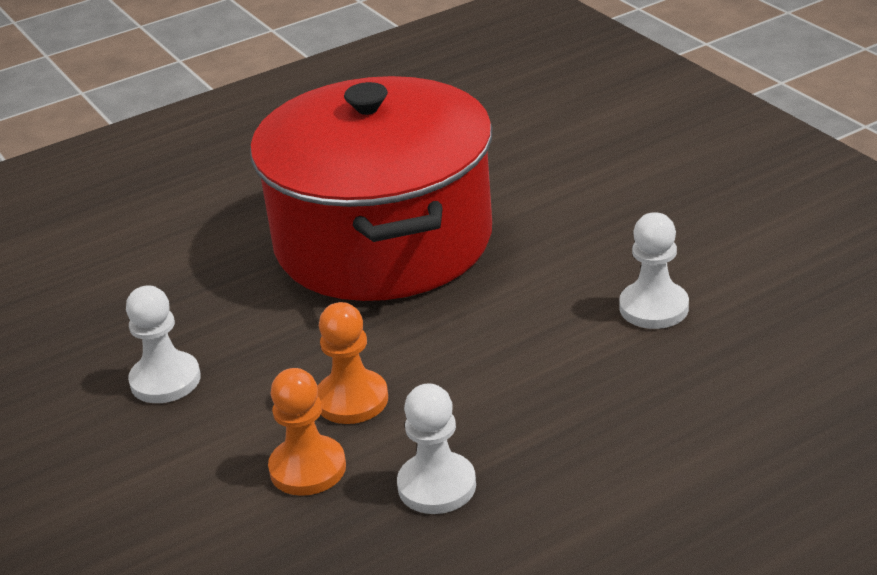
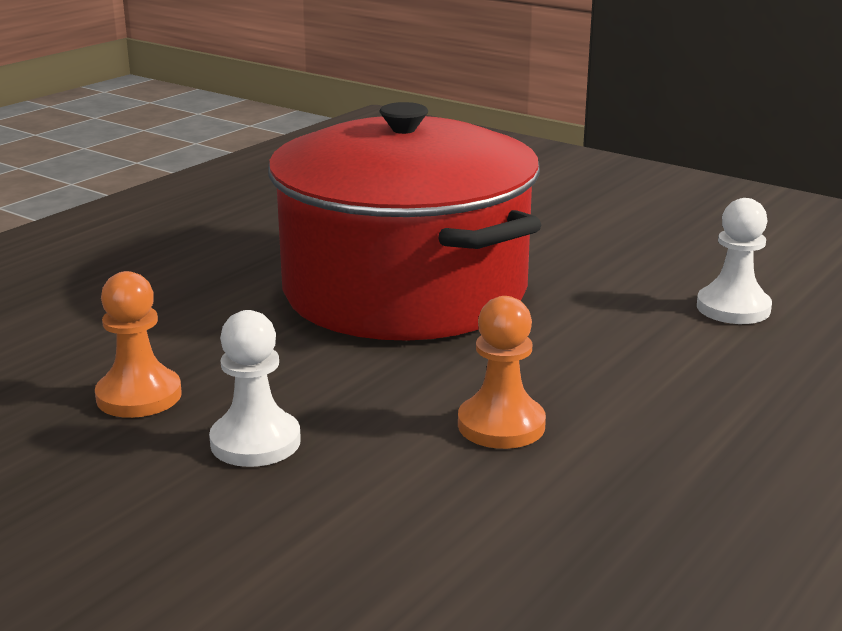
camera: 25 degrees left, 10 degrees down
orange pawn [268,368,346,496] -> orange pawn moved to [95,271,182,418]
white pawn [397,384,476,514] -> none

